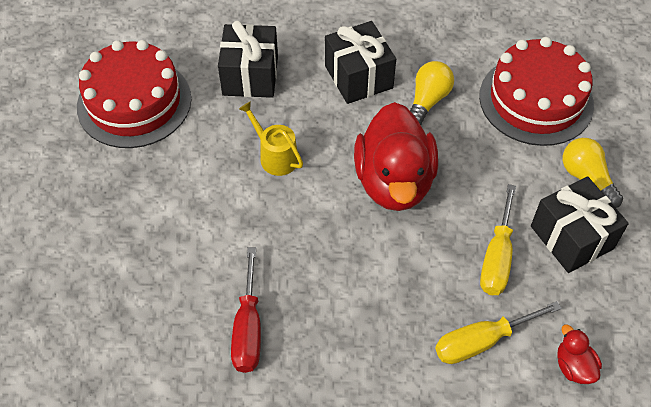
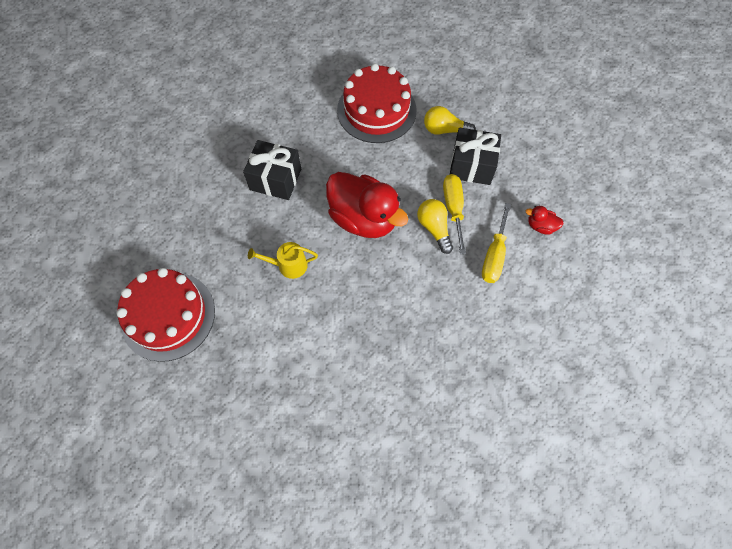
camera: 50 degrees left, 10 degrees up
black gift [218,20,278,98] -> none
red screwdriver [231,247,261,373] -> none
yellow light bulb [410,61,454,125] -> yellow light bulb moved to [417,199,453,254]
yellow screwdriver [480,184,516,295] -> yellow screwdriver turned 150 degrees counterclockwise [443,174,466,254]

